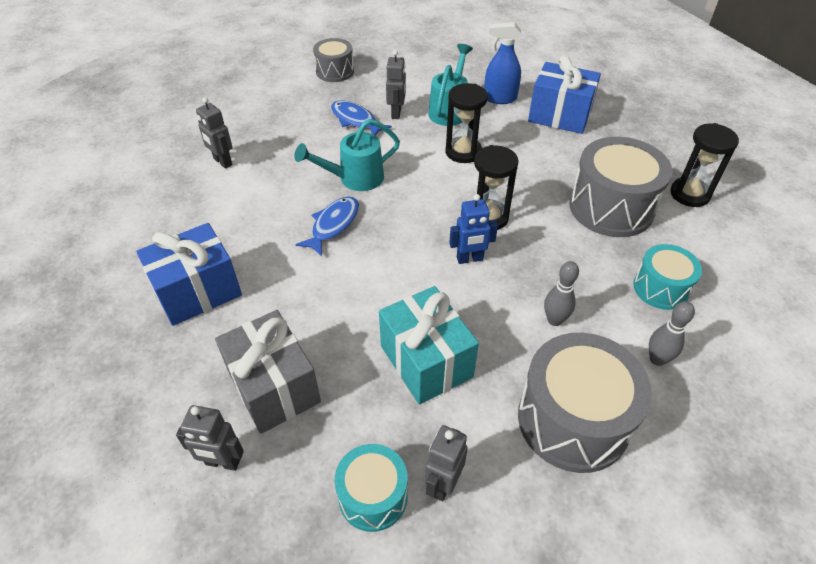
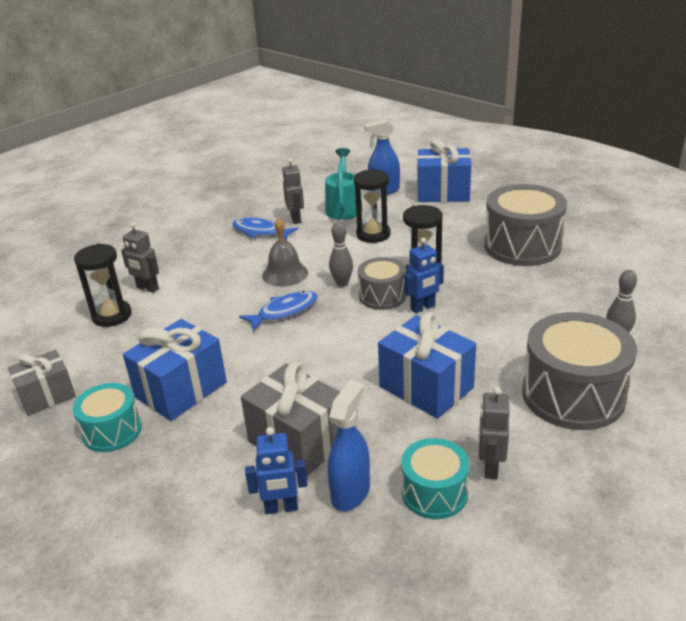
camera: 15 degrees left, 15 degrees down
grey robot [176,405,244,471] -> blue robot [245,427,308,514]
turquoise watering can [294,119,400,191] -> grey bell [262,218,308,287]
blue fish [295,197,359,256] -> blue fish turned 45 degrees clockwise [239,291,318,332]
grey drum [313,38,354,82] -> grey drum moved to [358,257,406,310]
turquoise gift [379,286,479,405] -> blue gift [378,312,476,419]
grey bowling pin [544,261,579,326] -> grey bowling pin moved to [329,222,353,287]
turquoise drum [633,244,702,310] -> turquoise drum moved to [73,383,142,452]
black hourglass [670,123,739,207] -> black hourglass moved to [74,243,132,327]
none -> grey gift [8,350,76,416]
none -> blue spray bottle [328,380,370,511]

